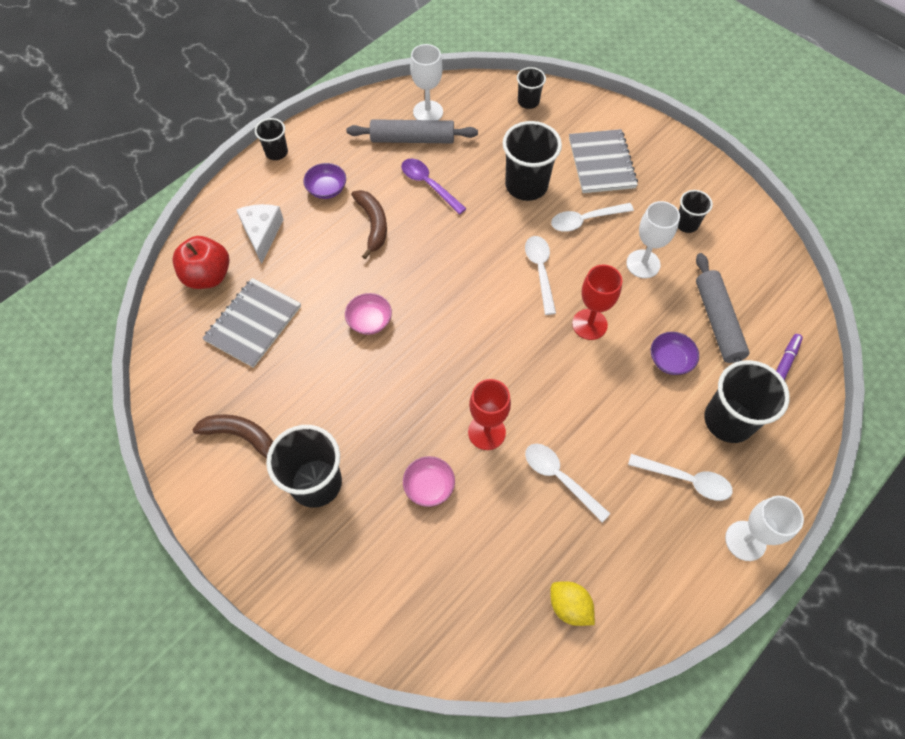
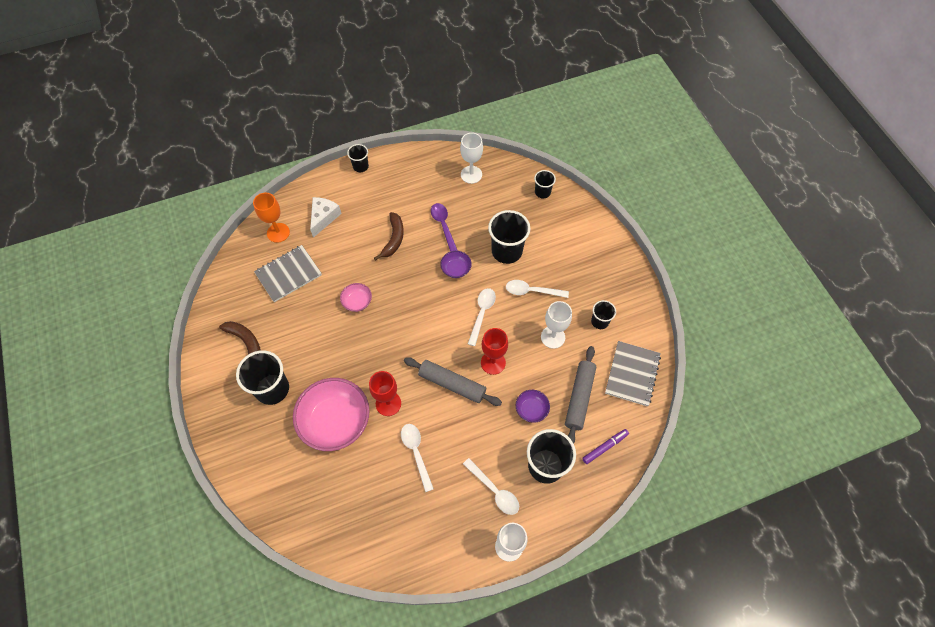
camera: 25 degrees right, 0 degrees up
red apple [173,236,230,289] -> orange goblet [253,193,290,243]
purple bowl [303,163,346,199] -> purple bowl moved to [440,251,472,278]
grey rolling pin [346,119,478,144] -> grey rolling pin moved to [404,357,502,406]
pink bowl [403,456,455,507] -> pink bowl [293,378,370,451], size x2.16
yellow lemon [550,581,595,626] -> none
grey notebook [569,129,638,193] -> grey notebook moved to [605,341,661,407]

